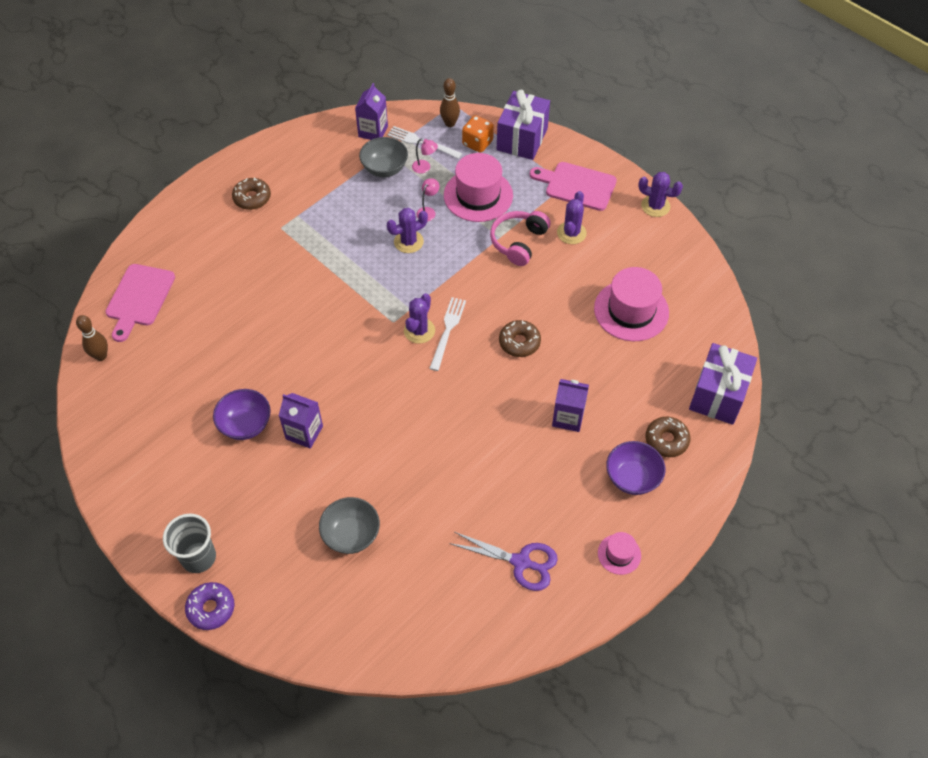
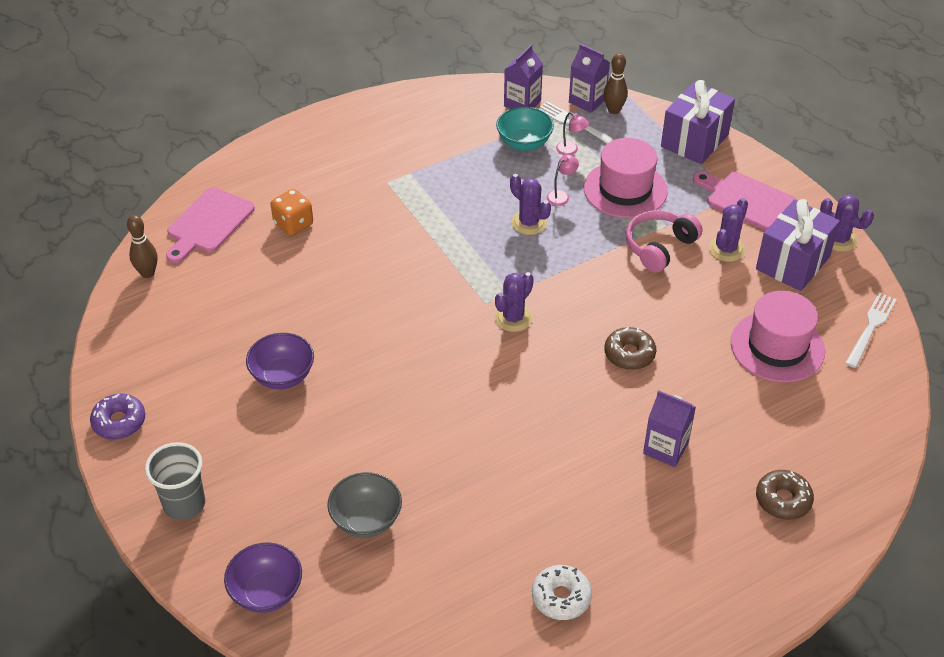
camera: 15 degrees right, 10 degrees down
purple donut [185,582,235,630] -> purple donut moved to [90,394,145,440]
brown donut [232,178,271,210] -> none
purple carton [279,393,323,449] -> purple carton moved to [569,44,610,113]
grey bowl [359,137,408,177] -> turquoise bowl [496,106,554,151]
purple cactus [387,208,428,253] -> purple cactus turned 60 degrees clockwise [510,174,551,235]
white fork [429,297,466,371] -> white fork moved to [845,293,897,368]
purple scissors [449,532,558,591] -> white donut [532,565,592,620]
orange dice [462,115,494,153] -> orange dice moved to [271,189,313,236]
pink hat [598,532,641,575] -> none
purple bowl [606,441,665,495] -> purple bowl moved to [224,542,302,613]
purple gift [689,343,757,425] -> purple gift moved to [756,199,840,291]

